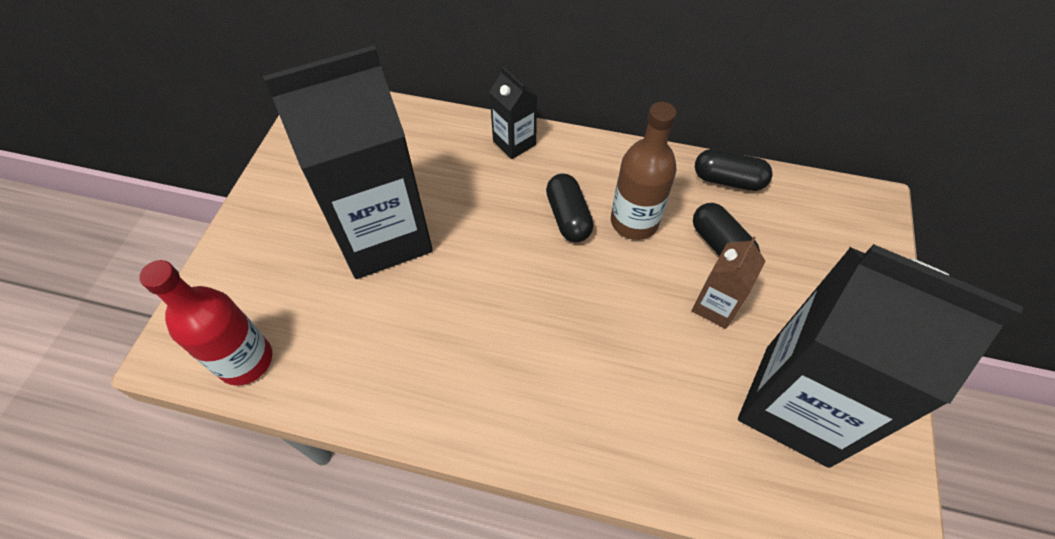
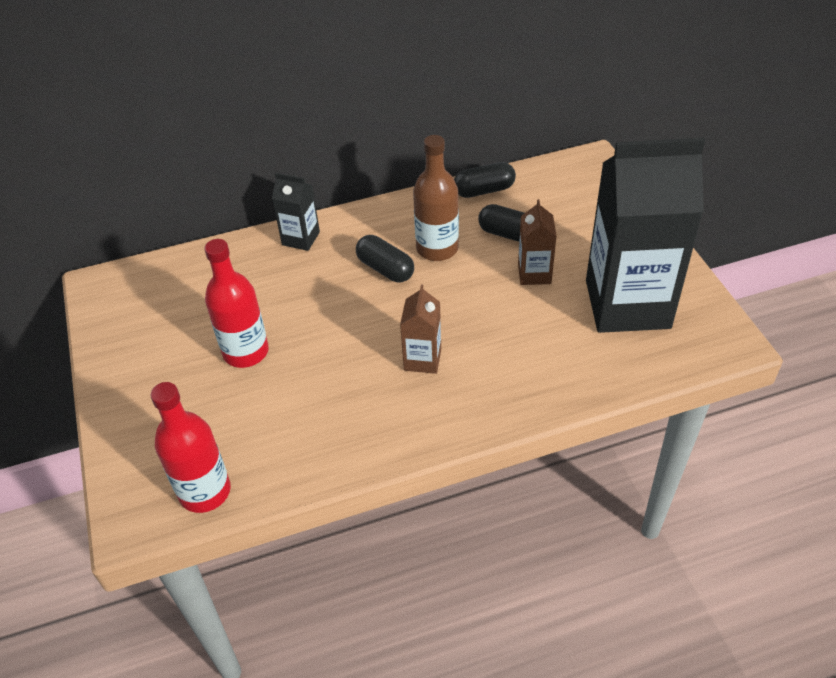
camera: 30 degrees left, 10 degrees down
black carton [263,45,433,279] -> red bottle [204,239,269,368]
none -> brown carton [400,285,441,374]

